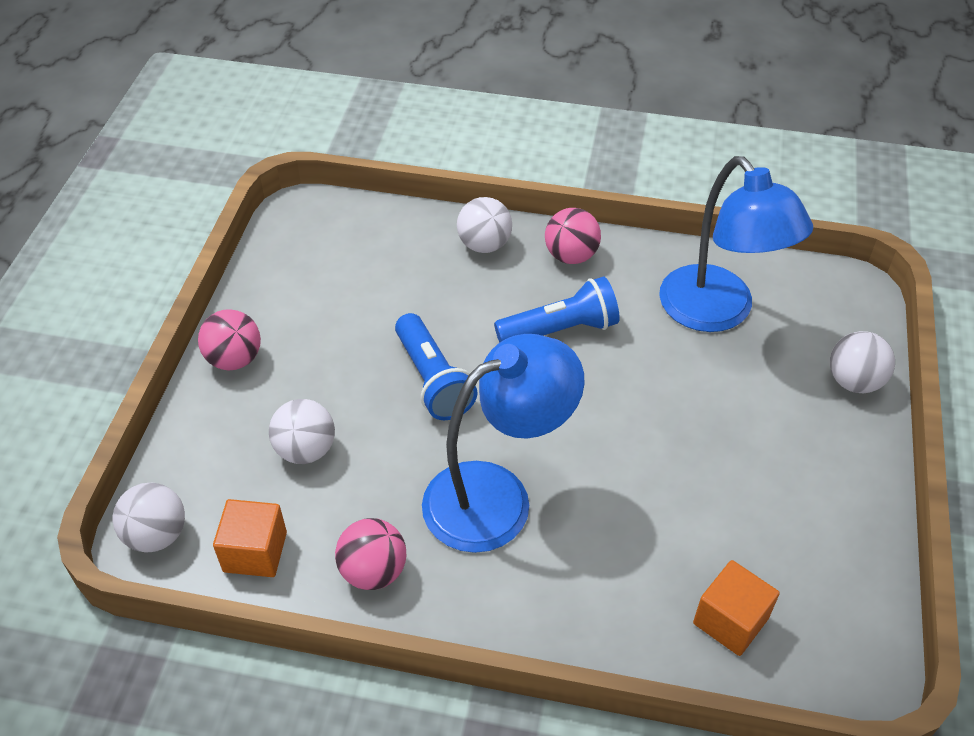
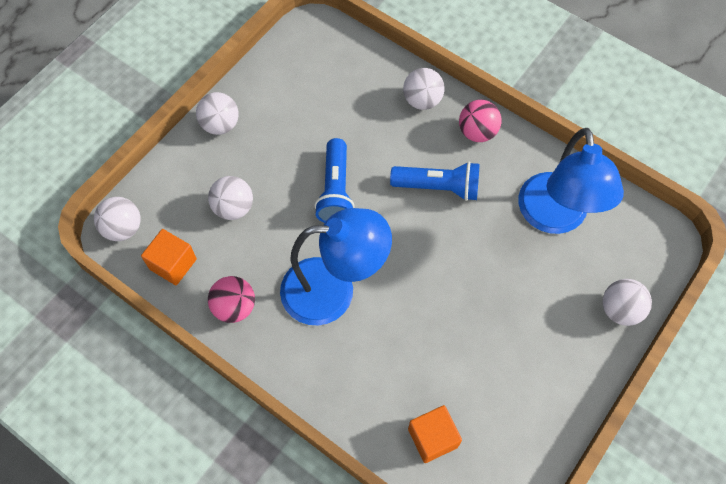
camera: 25 degrees right, 15 degrees up
pink ball [198,309,261,370] -> white ball [196,92,239,135]

